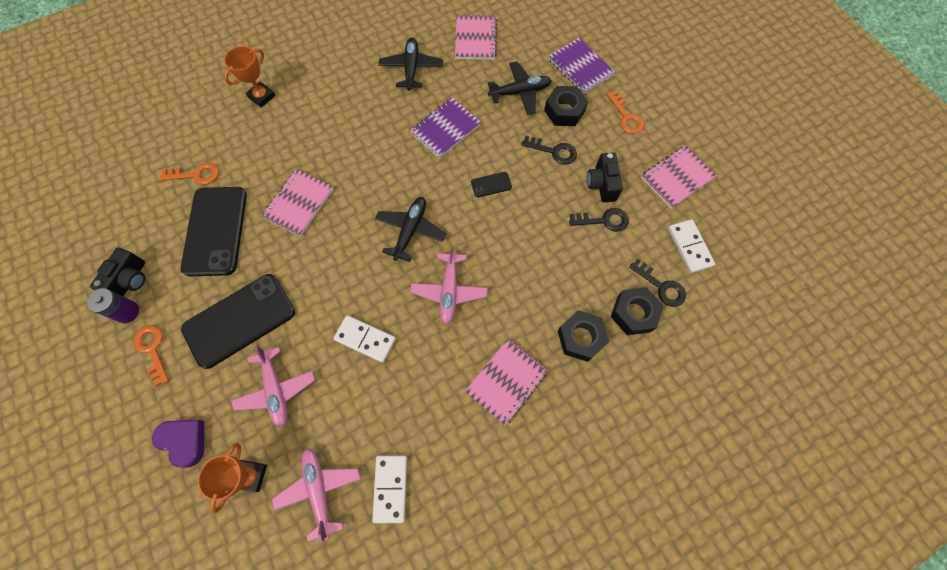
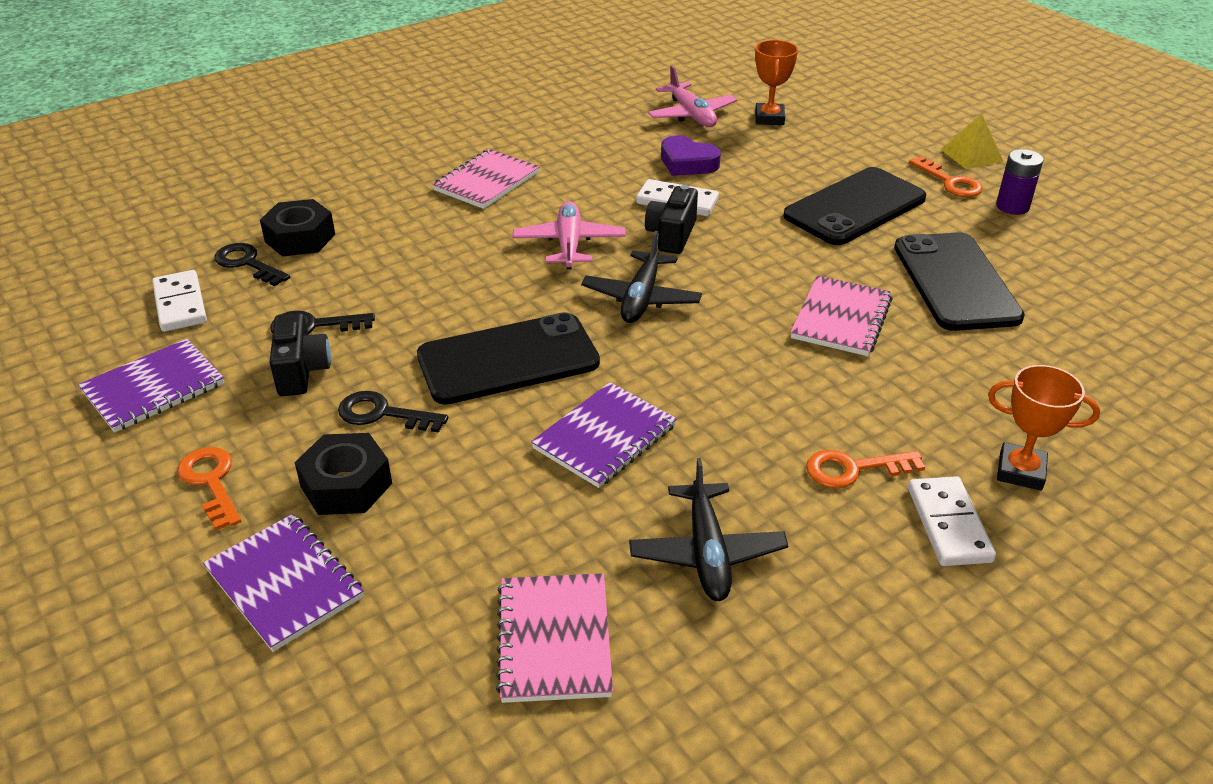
camera: 175 degrees right, 30 degrees down
black camera [90,248,145,296] -> black camera moved to [645,185,698,254]
purple heart [152,420,204,468] -> purple heart moved to [661,135,721,176]
orange key [160,162,219,185] -> orange key moved to [806,450,925,488]
orange trophy [224,46,276,108] -> orange trophy turned 75 degrees clockwise [988,365,1100,491]
pink plane [231,345,315,428] -> none
white domino [372,455,407,523] -> white domino moved to [908,476,996,566]
black phone [471,172,512,198] -> black phone [417,312,600,405], size x2.42
black plane [487,61,552,115] -> none
black nut [558,310,609,362] -> none
pink notebook [641,145,716,208] -> purple notebook [78,339,224,433]
none -> yellow pyramid [940,114,1004,169]

